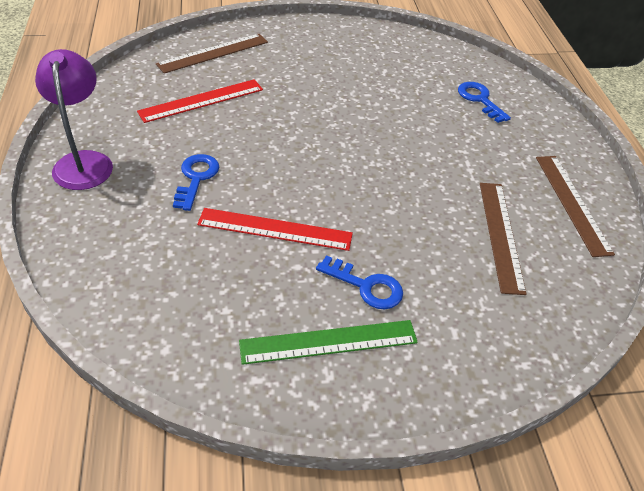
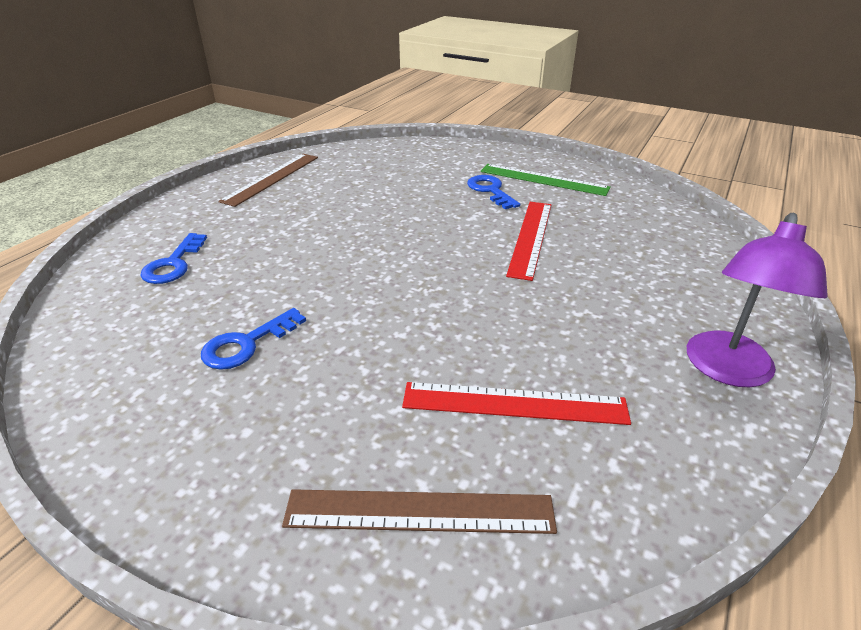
camera: 140 degrees left, 10 degrees down
blue key [173,154,219,211] -> blue key moved to [201,308,306,370]
red ruler [197,208,353,251] -> red ruler turned 60 degrees clockwise [506,202,551,281]
brown ruler [480,183,527,295] -> none

